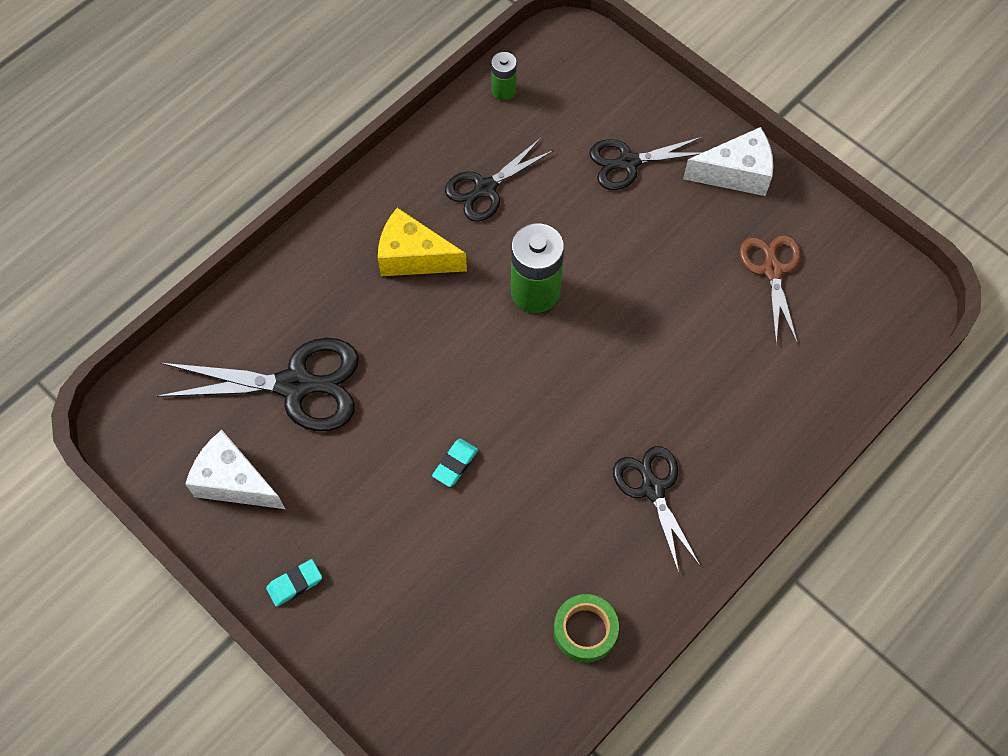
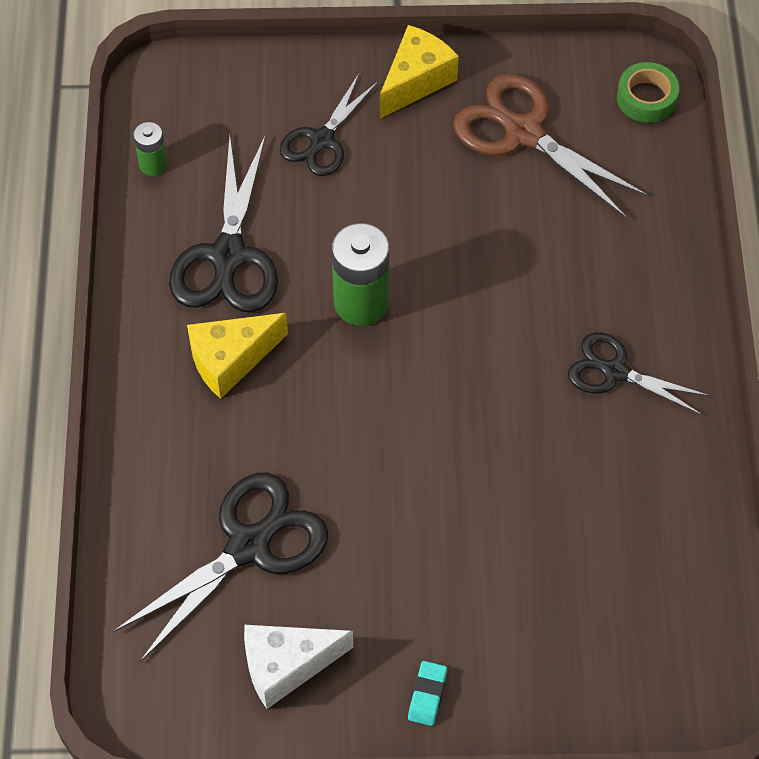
camera: 45 degrees left, 5 degrees down
turquoise eraser [432,439,478,487] -> none
black scissors [445,138,554,222] -> black scissors [169,135,278,313], size x1.58
green tape [554,594,619,663] -> green tape moved to [617,62,679,123]
white cheese [683,127,773,196] -> yellow cheese [380,25,459,118]
brown scissors [740,235,801,344] -> brown scissors [453,74,648,218], size x1.58

